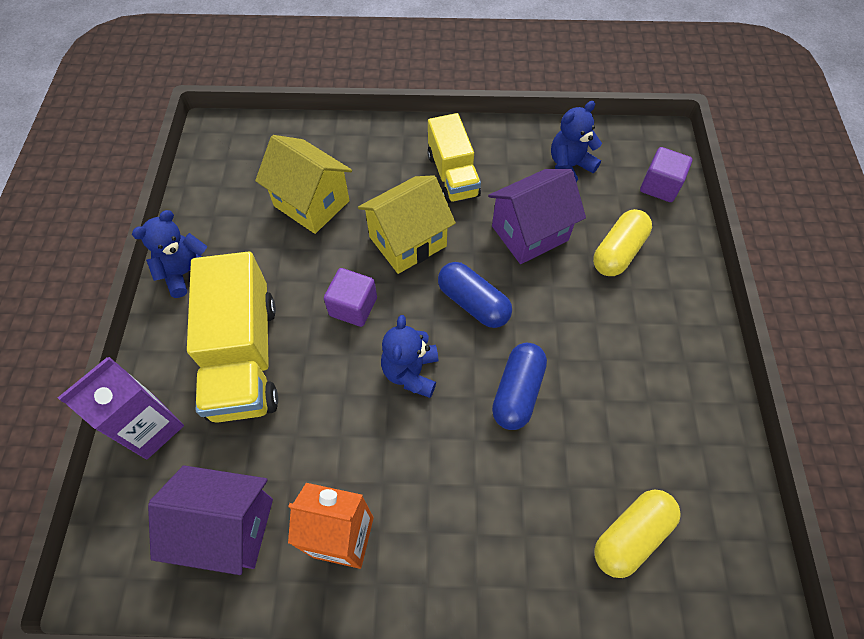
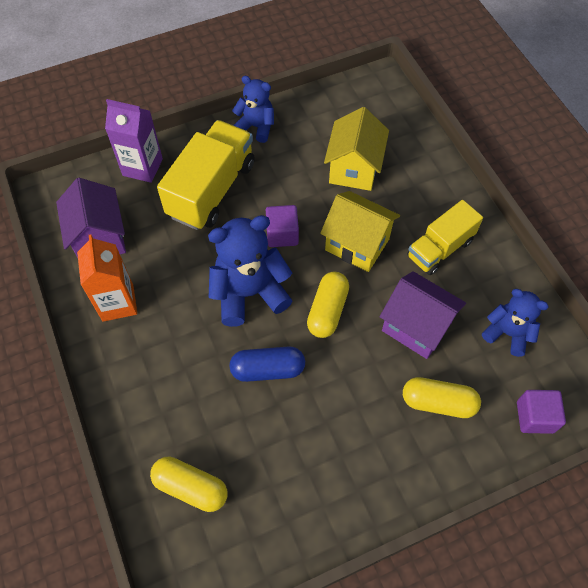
camera: 65 degrees right, 0 degrees up
yellow truck [187,251,278,423] -> yellow truck turned 150 degrees clockwise [157,120,255,230]
blue teddy bear [381,315,439,398] -> blue teddy bear [208,215,293,327], size x1.64
blue capsule [438,262,512,328] -> yellow capsule [307,272,349,338]

